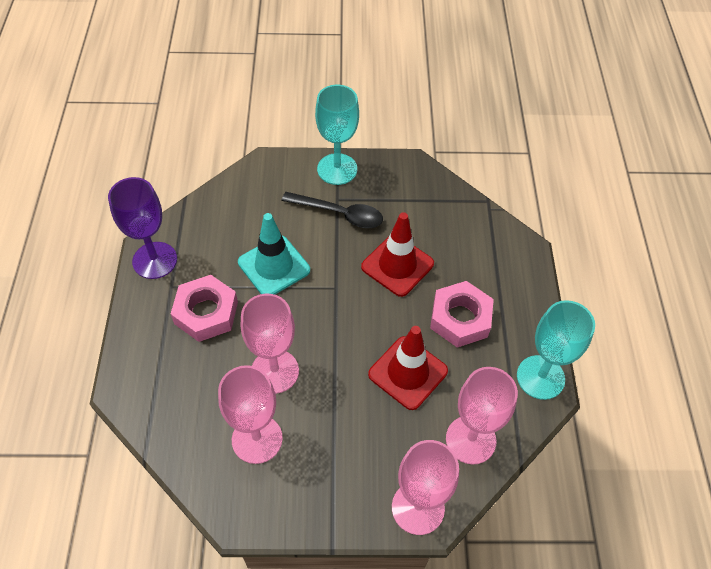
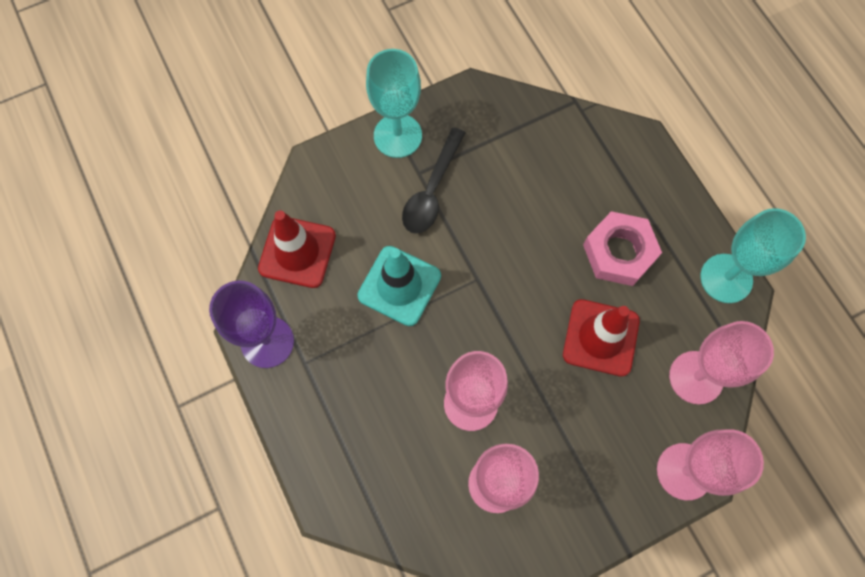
camera: 25 degrees left, 15 degrees up
pink nut [171,275,238,342] -> none
black spoon [282,192,383,228] -> black spoon turned 120 degrees clockwise [402,127,465,234]
red traffic cone [361,212,434,297] -> red traffic cone moved to [258,210,336,288]

